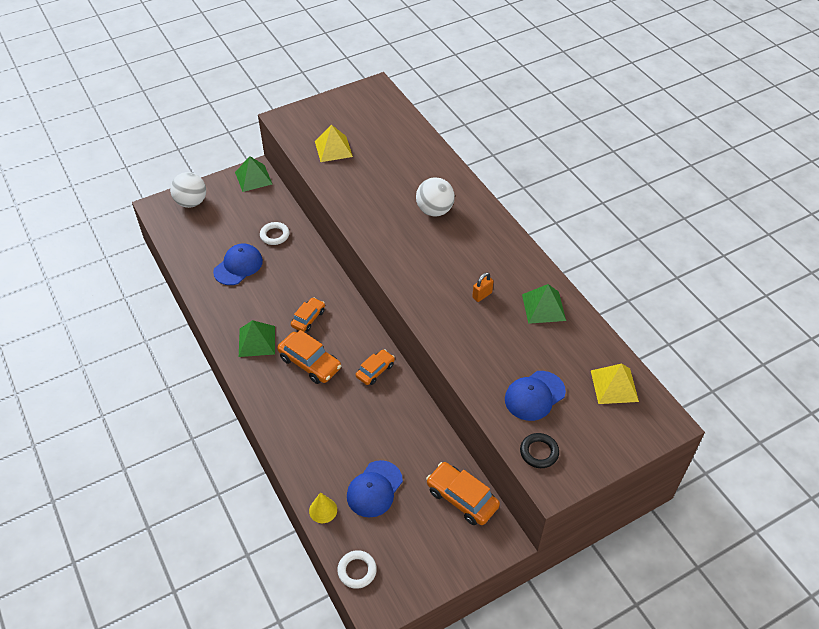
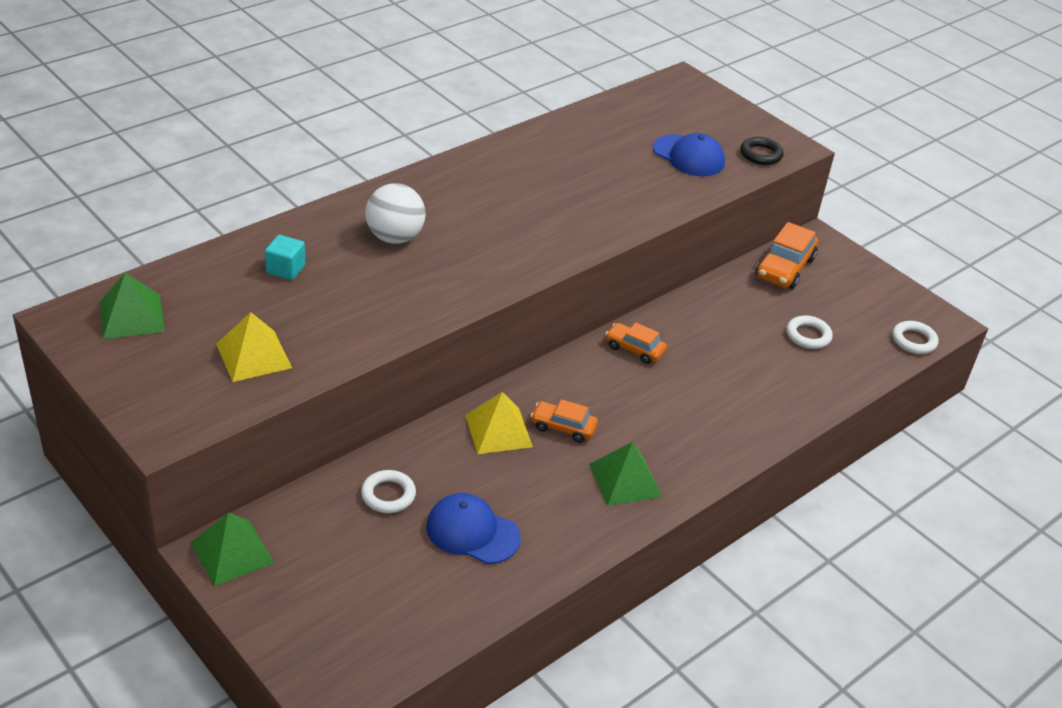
camera: 105 degrees left, 10 degrees down
white ball [170,172,206,208] -> none
orange car [277,330,341,384] -> none
yellow cone [309,492,337,523] -> none
blue cap [347,460,403,518] -> white ring [787,316,833,349]
orange padlock [472,273,493,302] -> none
green pyramid [522,284,566,324] -> green pyramid moved to [100,272,165,339]
yellow pyramid [591,364,639,404] -> yellow pyramid moved to [465,392,533,454]
none -> turquoise cube [265,235,305,280]

